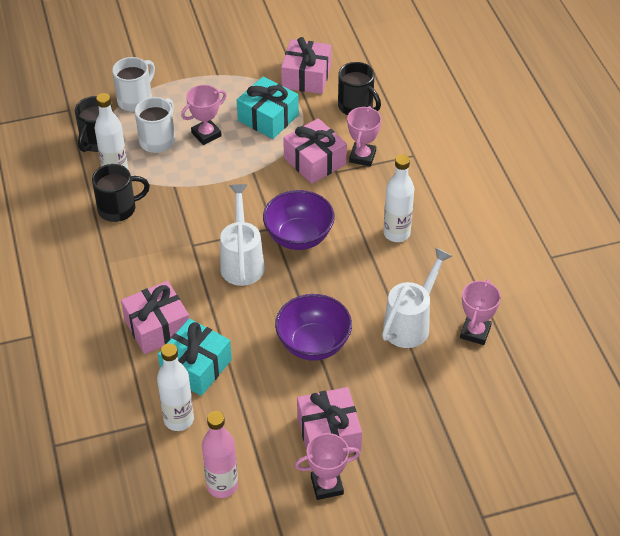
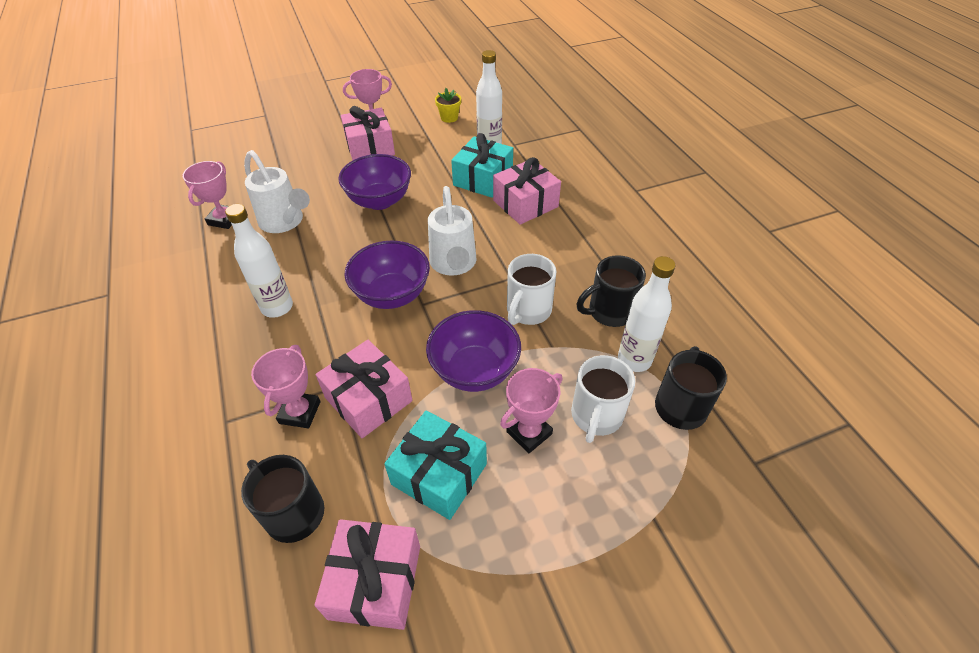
camera: 175 degrees right, 0 degrees up
white mug [112,57,155,112] -> white mug moved to [507,254,556,325]
pink bottle [202,411,238,498] -> yellow flower pot [435,88,461,123]
white watering can [382,247,452,348] -> white watering can turned 75 degrees counterclockwise [244,150,310,233]
none -> purple bowl [426,310,521,392]

